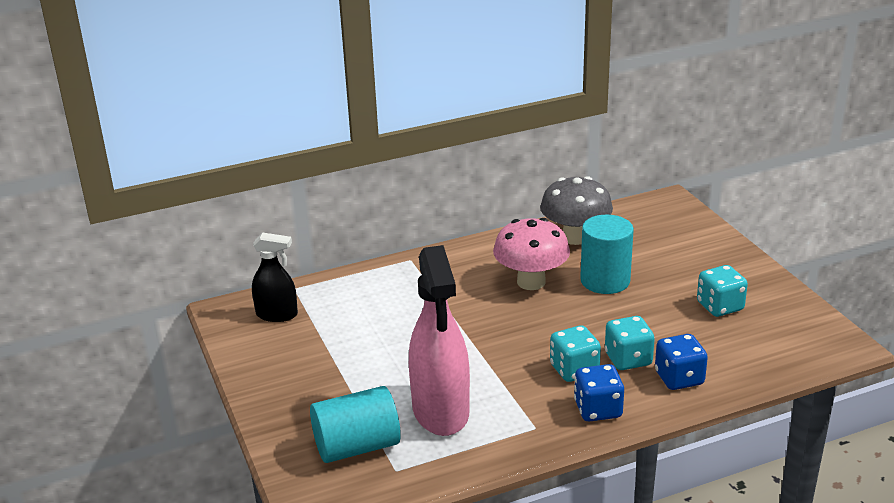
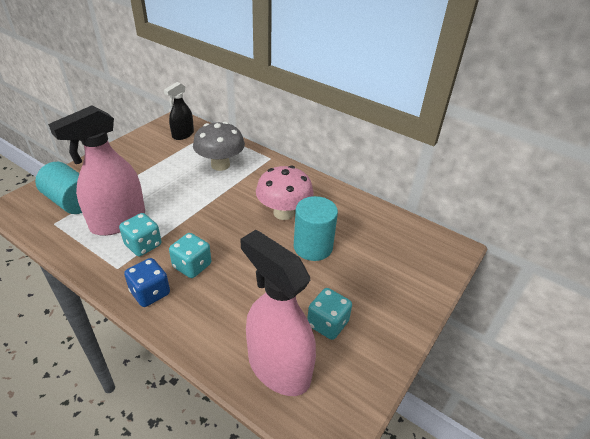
camera: 55 degrees right, 10 degrees up
black spray bottle [252,233,298,322] -> black spray bottle turned 60 degrees clockwise [164,82,194,140]
grey mushroom [540,176,613,245] -> grey mushroom moved to [193,121,245,171]
turquoise dice [605,316,655,370] -> turquoise dice moved to [119,213,161,256]
blue dice [655,334,708,390] -> none
none -> pink spray bottle [240,230,316,396]

